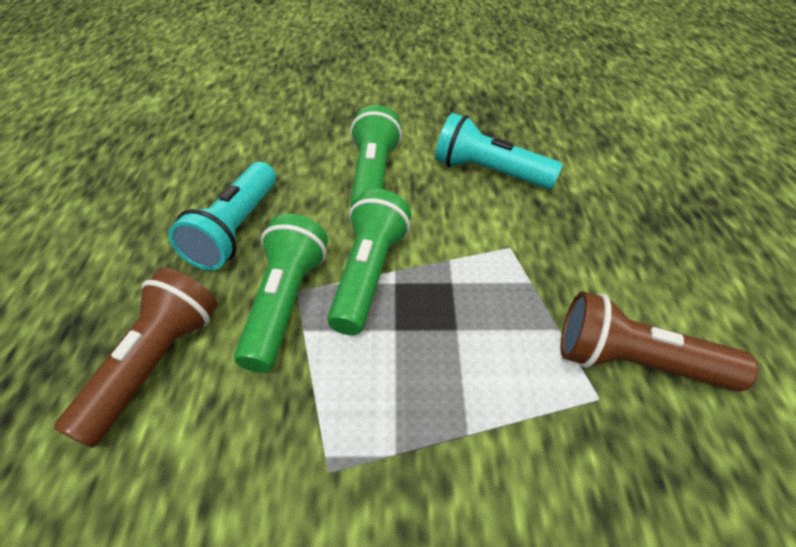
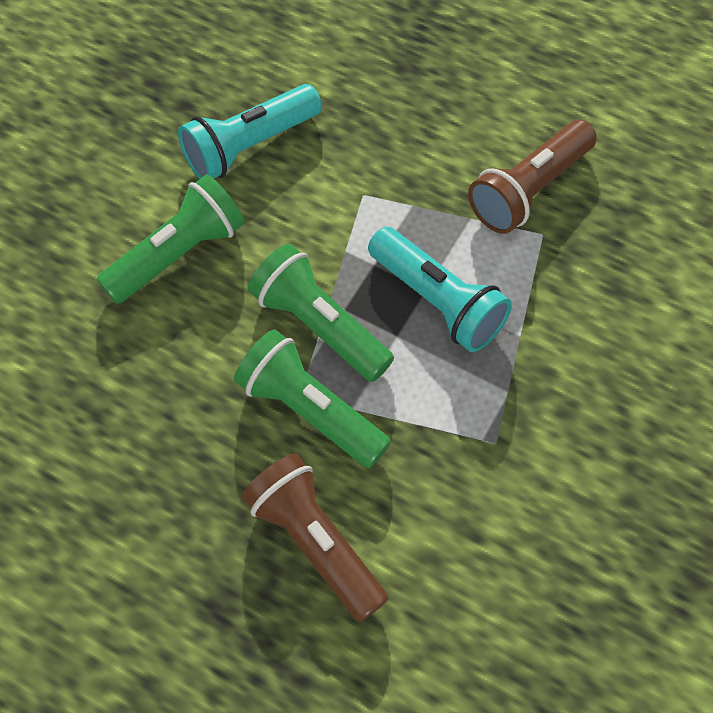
camera: 60 degrees left, 15 degrees up
turquoise flashlight [168,162,276,270] -> turquoise flashlight moved to [368,227,512,352]
green flashlight [350,105,402,207] -> green flashlight turned 105 degrees clockwise [97,174,245,304]

